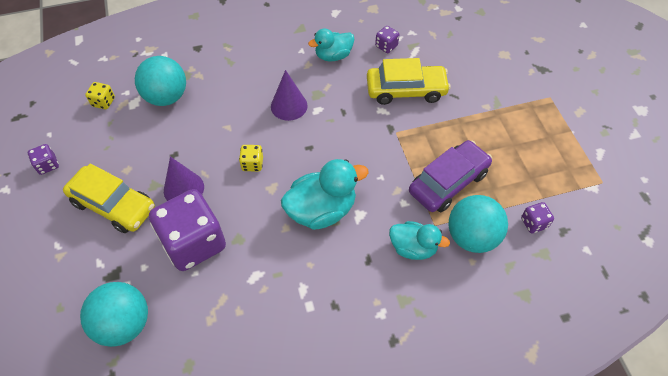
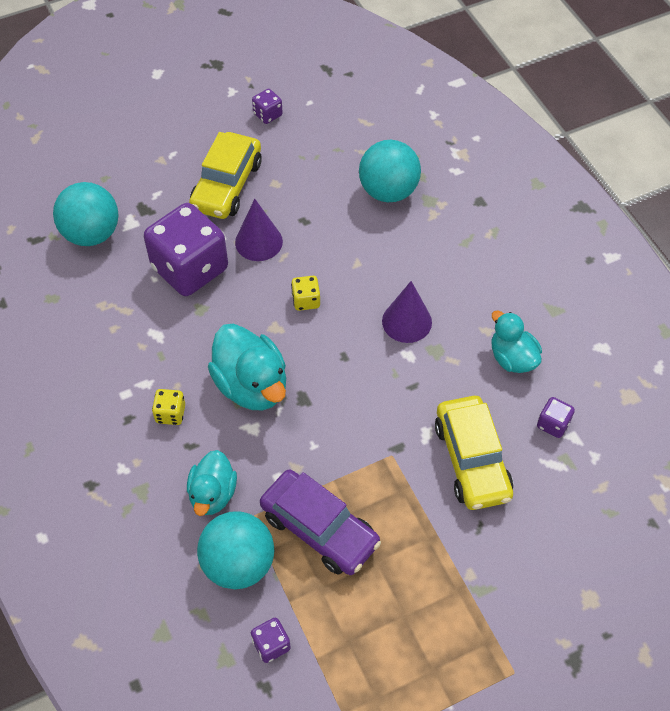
camera: 80 degrees right, 0 degrees up
yellow dice [85,82,115,109] -> yellow dice moved to [152,389,185,425]

